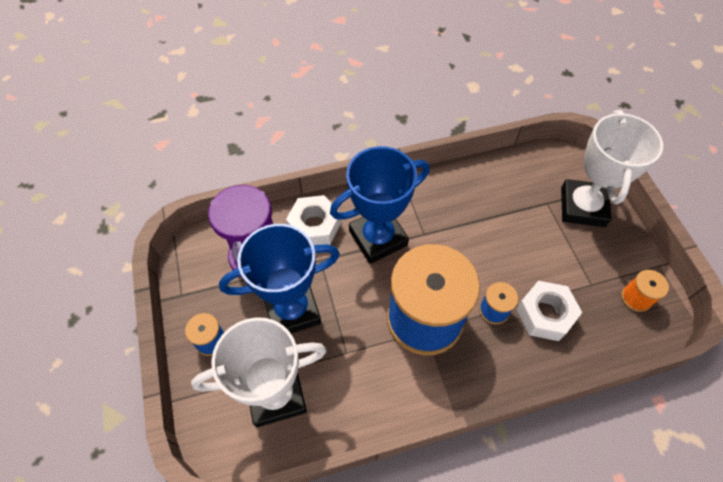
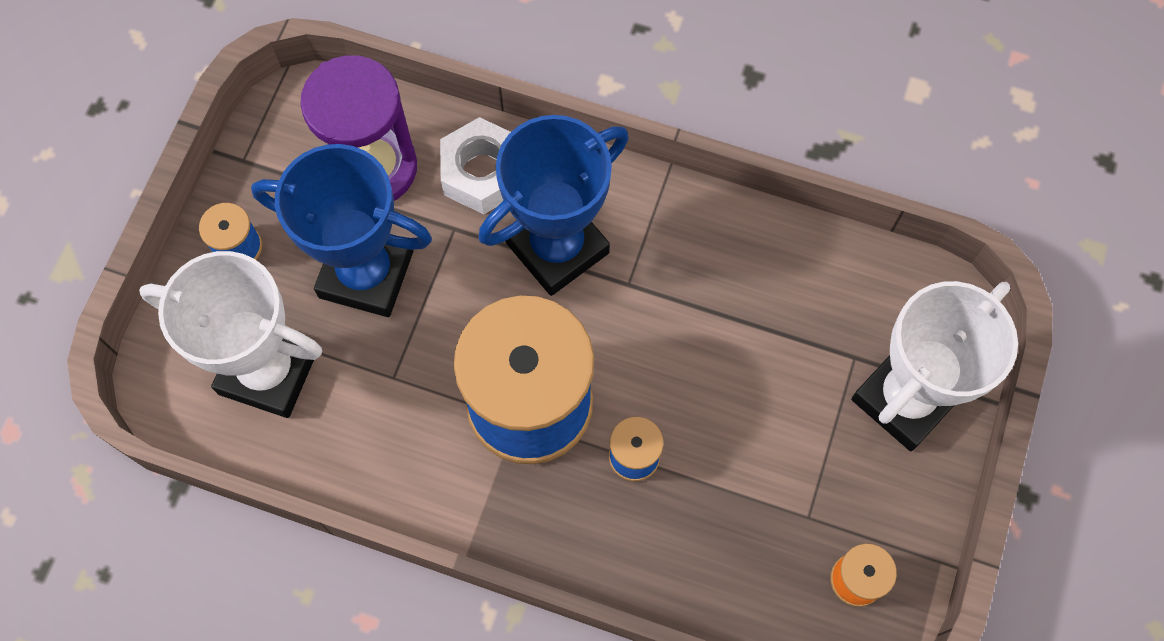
camera: 35 degrees right, 10 degrees up
blue trophy [330,146,429,264] -> blue trophy turned 45 degrees counterclockwise [479,115,629,296]
white nut [516,281,582,341] -> none

